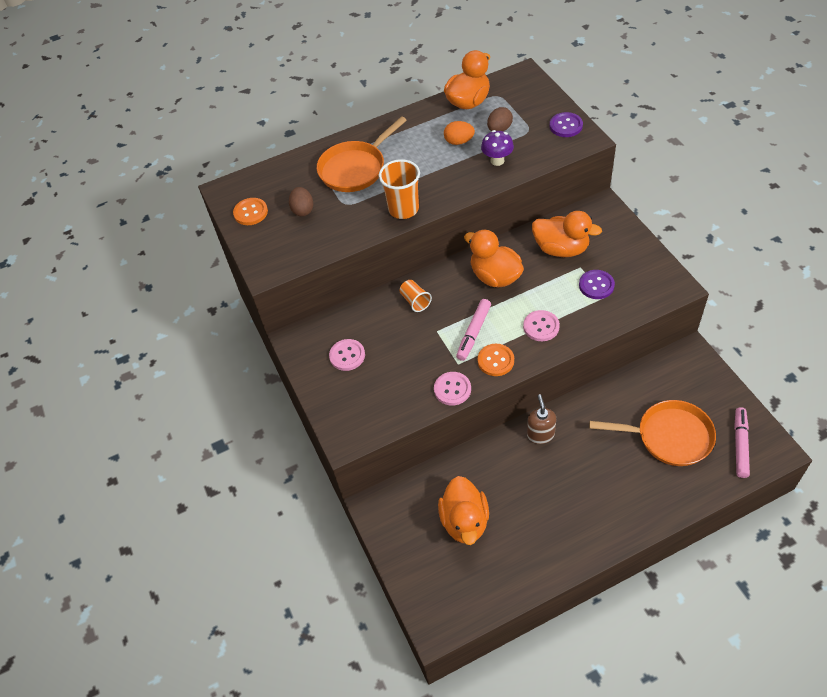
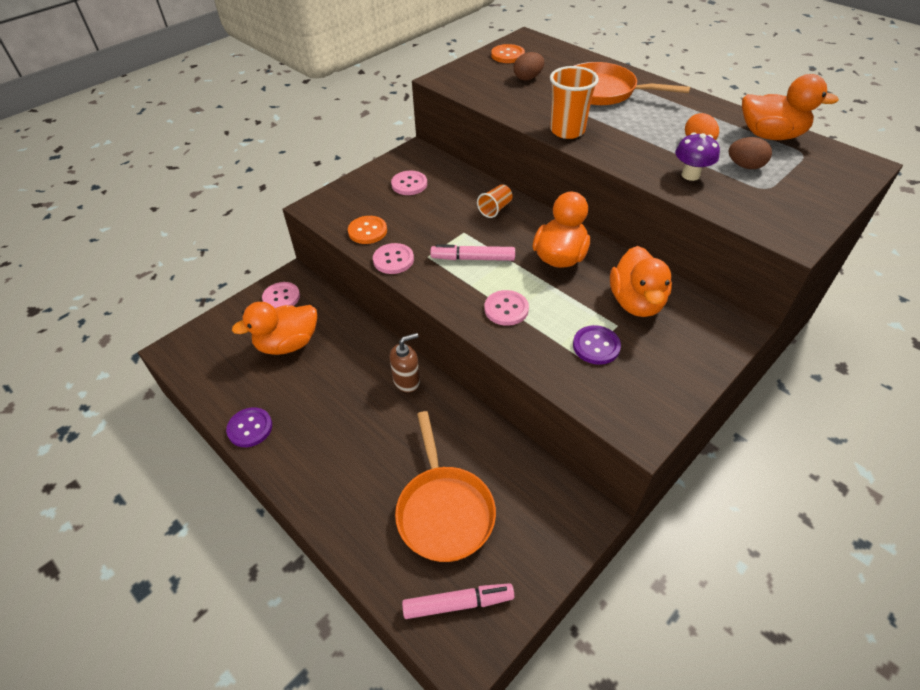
camera: 65 degrees right, 5 degrees down
orange button [478,344,514,376] -> orange button moved to [348,216,387,244]
purple button [549,112,583,137] -> purple button moved to [226,407,272,447]
none -> pink button [262,282,300,308]

